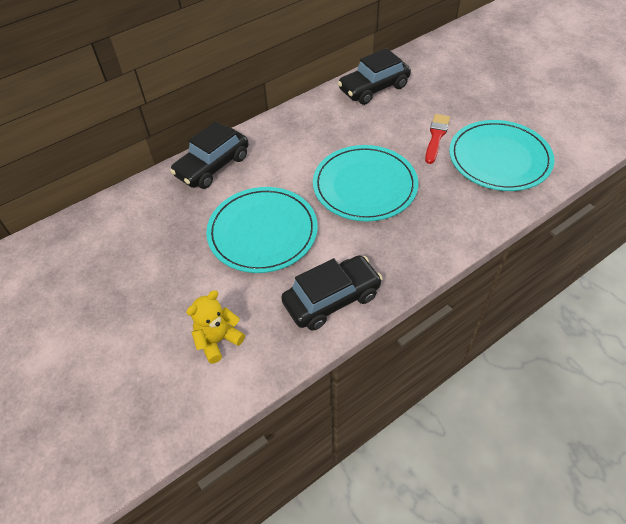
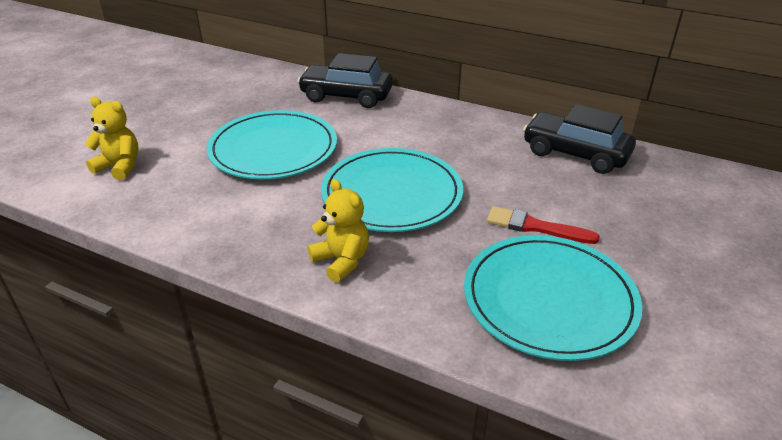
camera: 60 degrees right, 15 degrees down
black car [281,255,383,330] -> none
red brush [425,114,450,164] -> red brush turned 150 degrees counterclockwise [487,206,600,244]
none -> yellow teddy bear [308,179,369,283]

